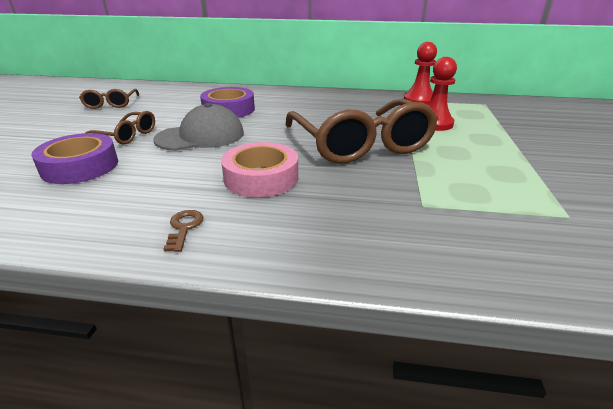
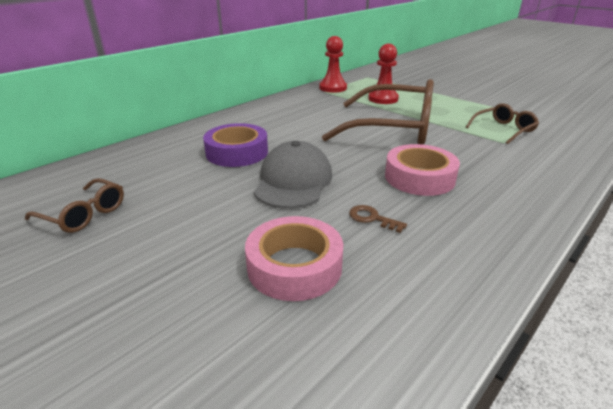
camera: 55 degrees left, 0 degrees up
purple tape [31,133,118,184] -> pink tape [245,216,343,301]
brown glasses [85,111,155,145] -> brown glasses moved to [466,103,539,144]
brown key [164,210,203,252] -> brown key moved to [349,205,407,233]

